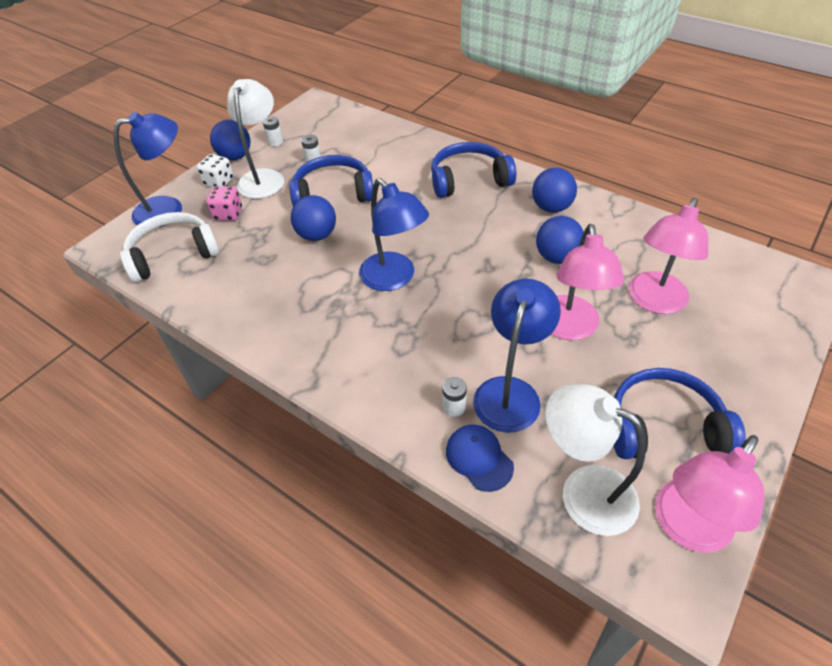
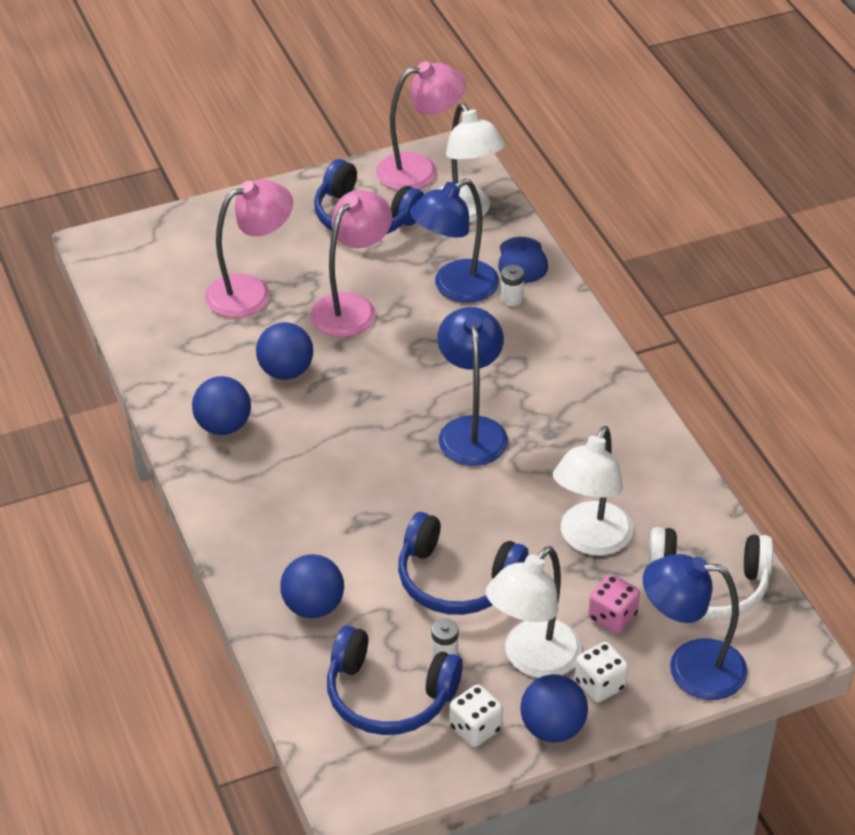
camera: 150 degrees left, 5 degrees down
white battery [263,116,283,146] -> white dice [450,684,503,747]
blue ball [291,195,336,241] -> blue ball moved to [280,554,344,618]
blue headphones [431,142,516,198] -> blue headphones moved to [327,625,463,735]
none -> white lamp [553,426,633,556]

